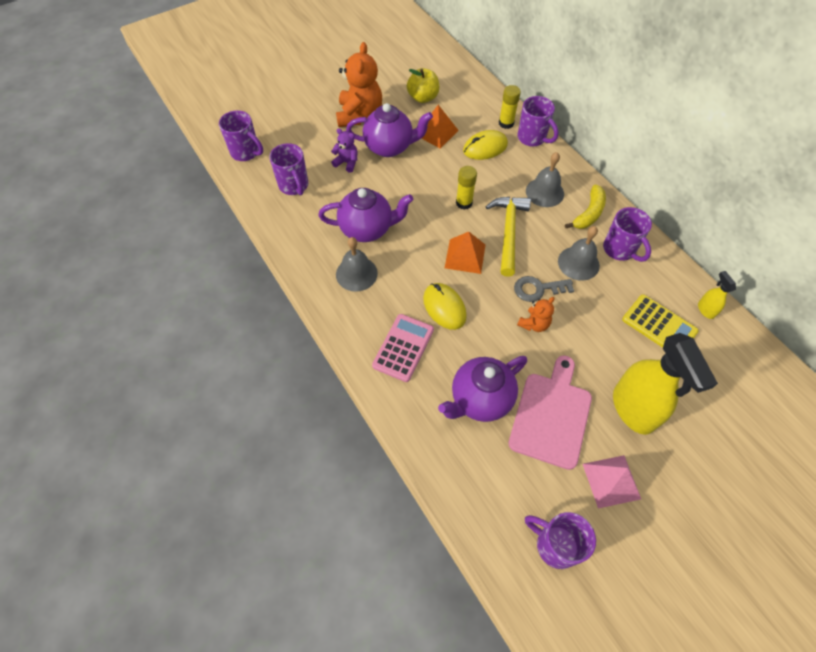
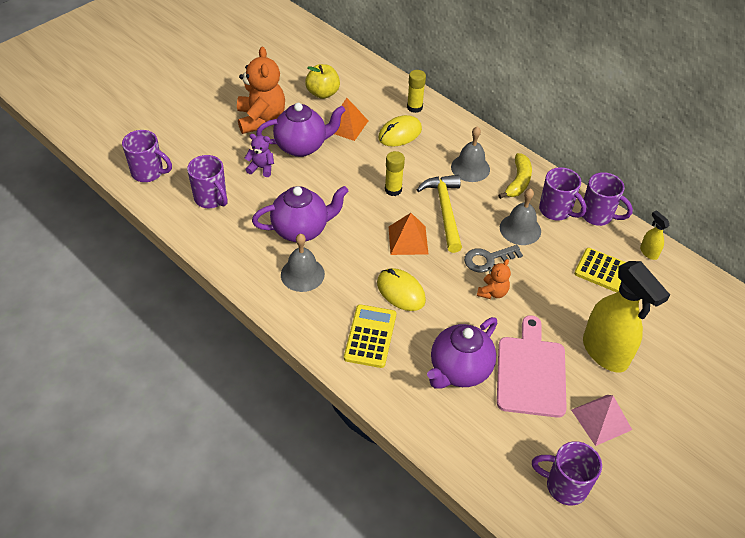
camera: 15 degrees left, 10 degrees down
pink calculator [372,314,434,382] -> yellow calculator [344,304,396,368]
purple mug [517,96,559,146] -> purple mug moved to [581,172,633,226]

